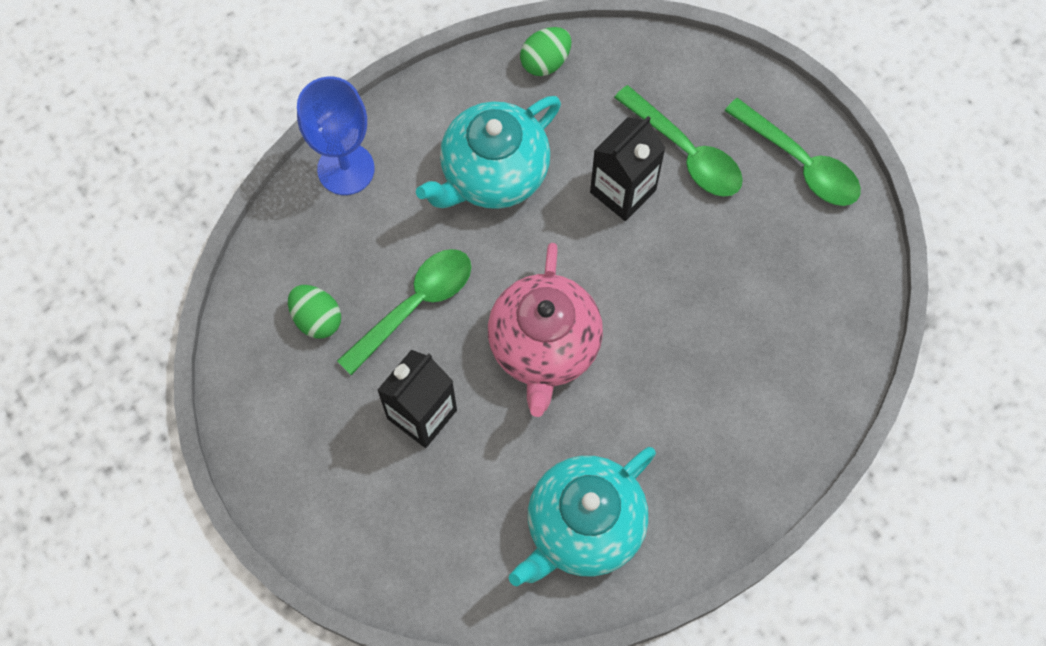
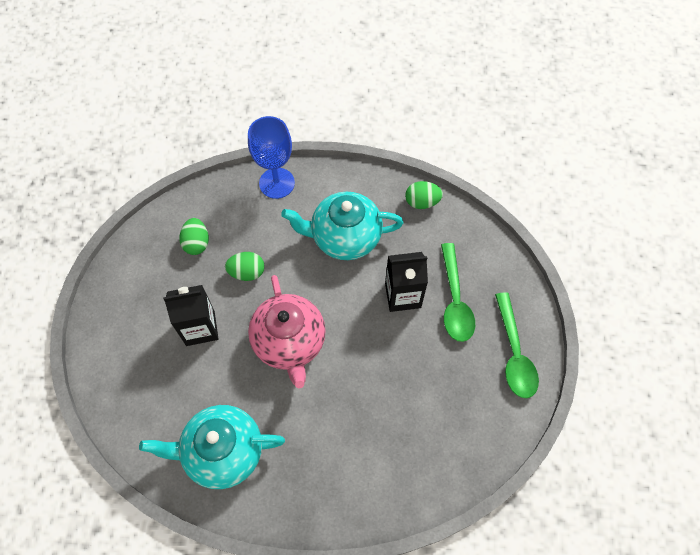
camera: 40 degrees right, 5 degrees down
green spoon [337,249,471,375] -> green egg [225,252,265,281]
pink teapot [488,243,603,417] -> pink teapot turned 60 degrees counterclockwise [248,275,326,388]

